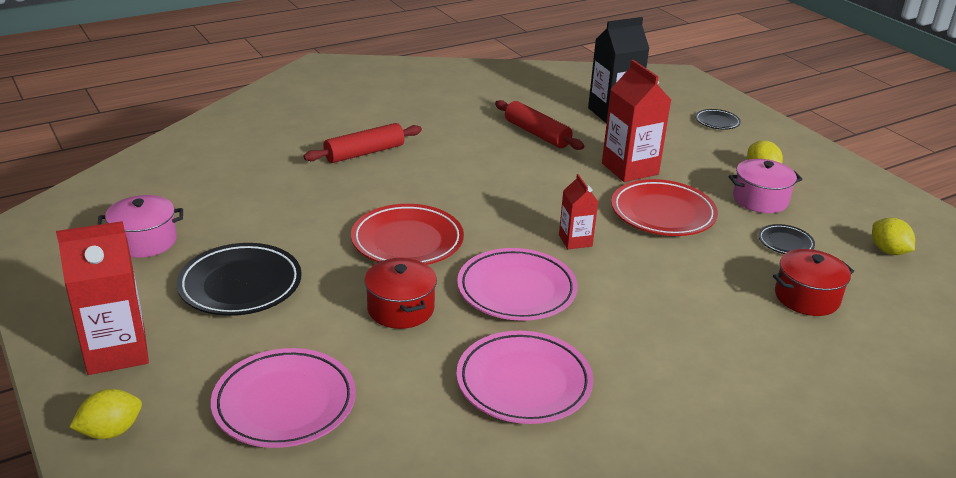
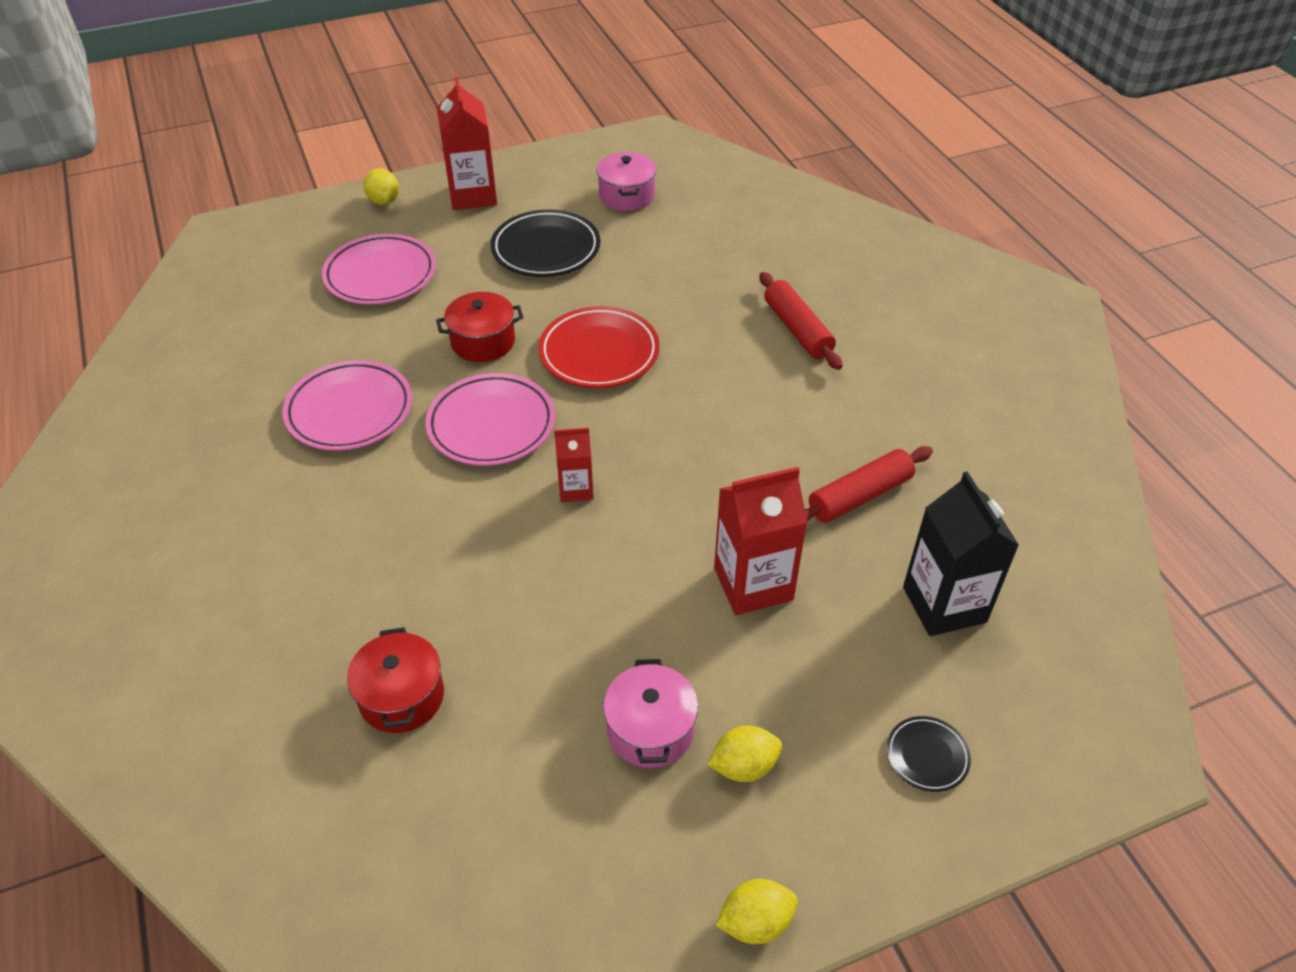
camera: 100 degrees right, 15 degrees up
red plate [611,179,718,236] -> none
black plate [758,224,815,254] -> none
yellow lemon [872,218,915,255] -> yellow lemon moved to [716,879,798,944]

